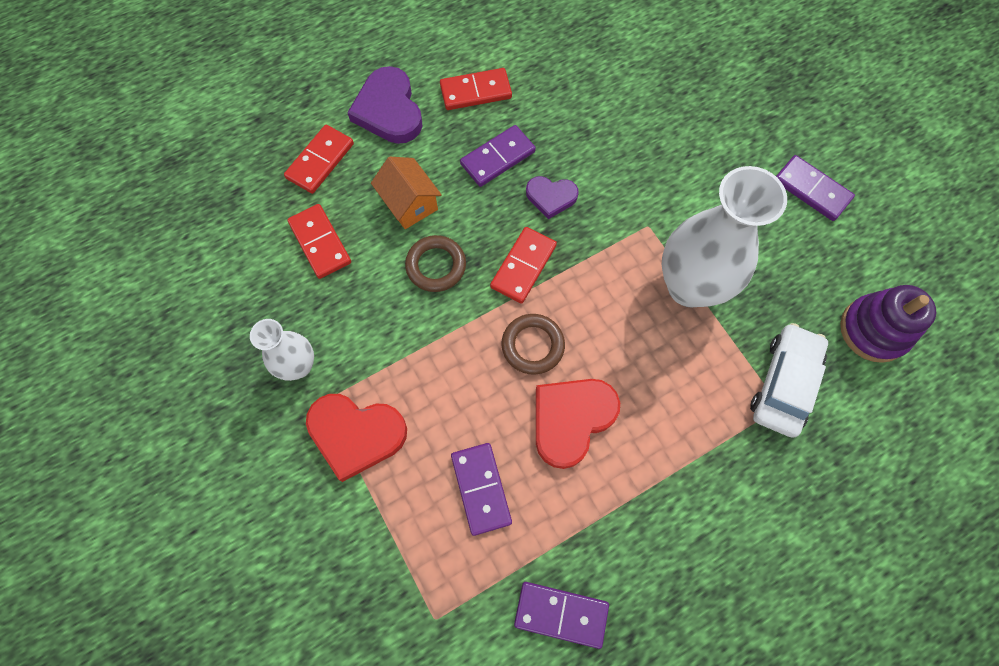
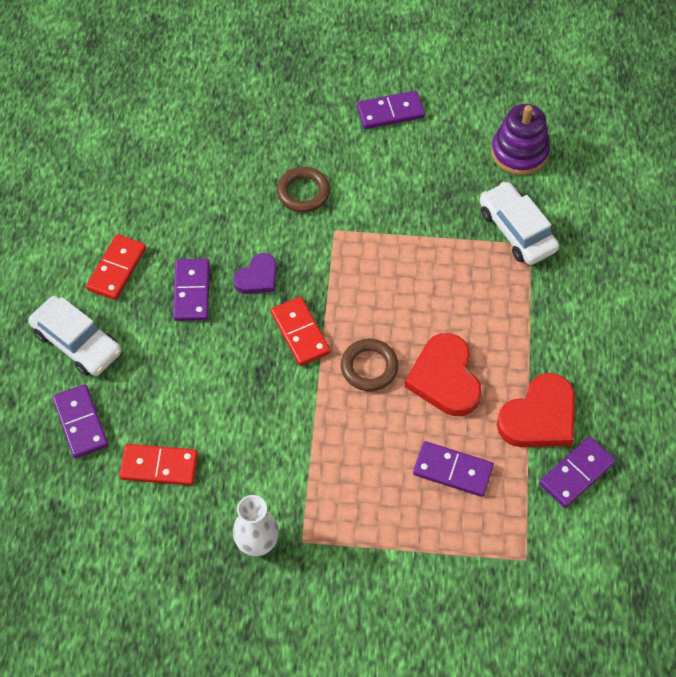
camera: 55 degrees left, 10 degrees down
red domino [284,125,354,194] -> purple domino [53,384,108,459]
red heart [306,394,407,482] -> red heart moved to [497,373,575,447]
purple heart [347,66,423,144] -> white car [28,296,121,376]
orange house [371,157,442,229] -> none
brown ring [405,235,466,292] -> brown ring moved to [277,167,330,213]
white vase [662,166,787,308] -> none

